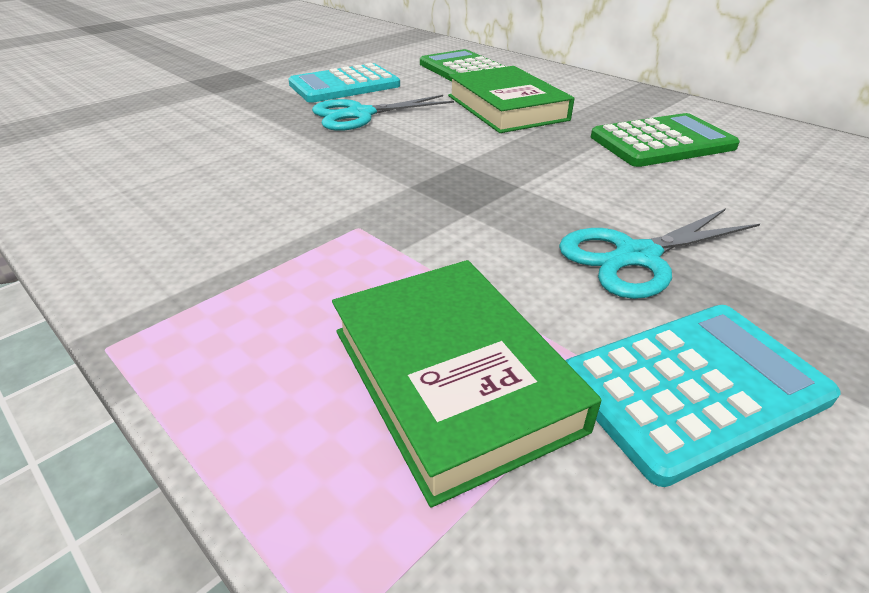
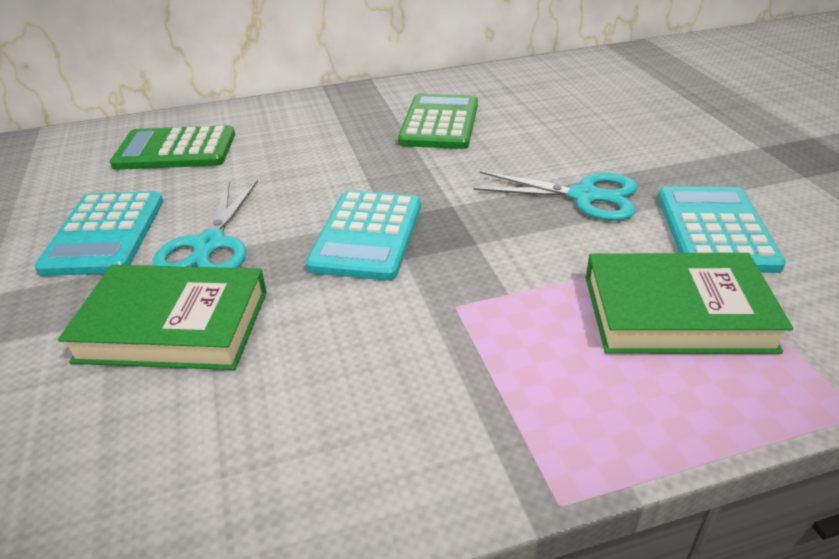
camera: 60 degrees left, 0 degrees up
green book [448,66,574,133] -> green book moved to [58,265,267,370]
turquoise scissors [559,208,760,299] -> turquoise scissors turned 75 degrees counterclockwise [473,171,637,221]
none -> turquoise calculator [306,191,421,281]

